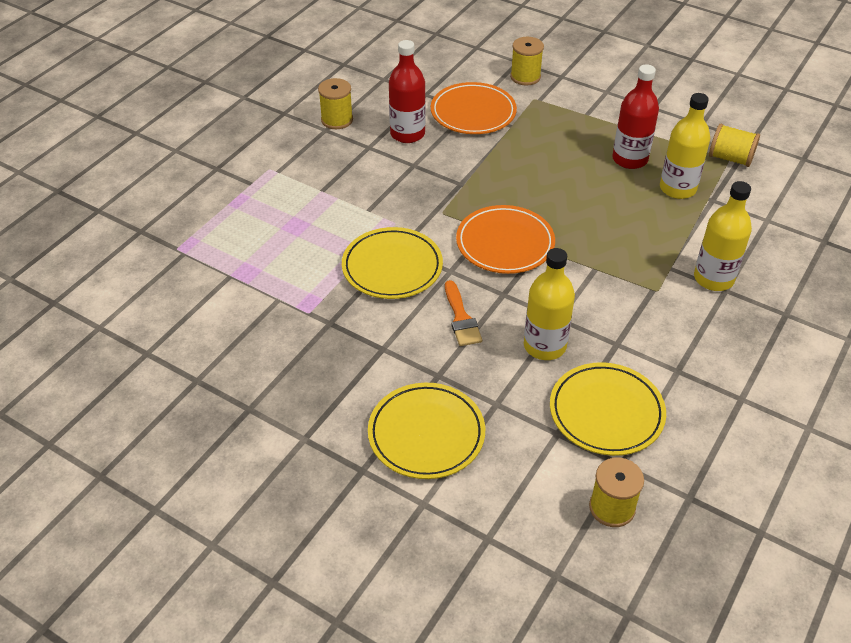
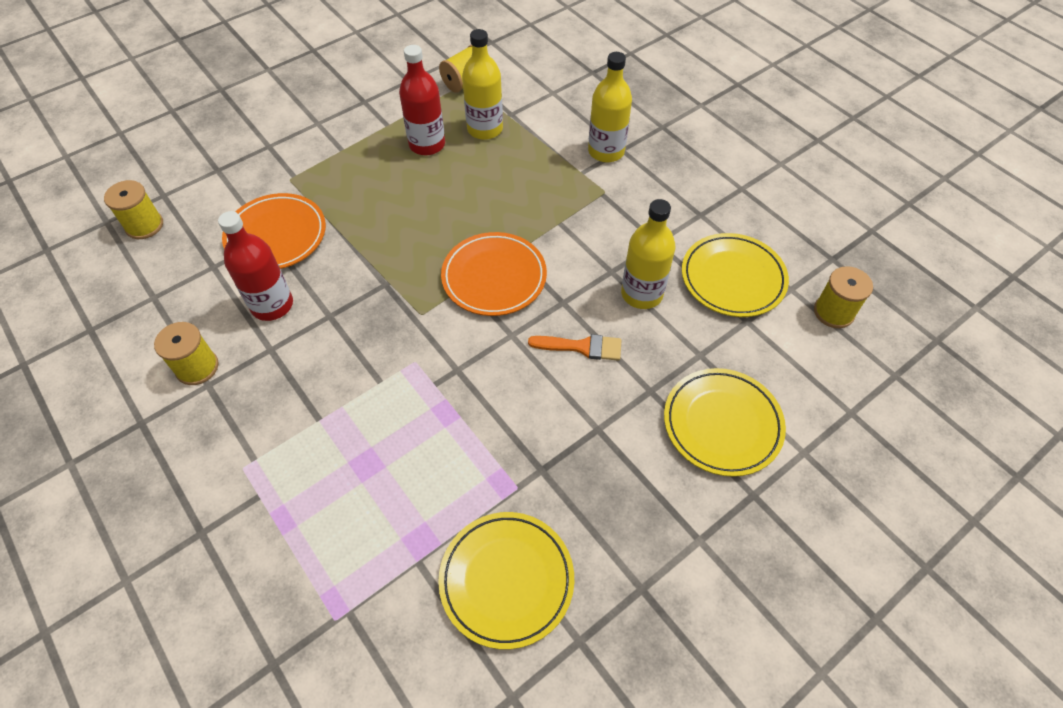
camera: 70 degrees left, 10 degrees up
yellow plate [342,227,443,299] -> yellow plate moved to [438,512,574,649]
yellow spool [510,37,544,86] -> yellow spool moved to [104,180,163,239]

